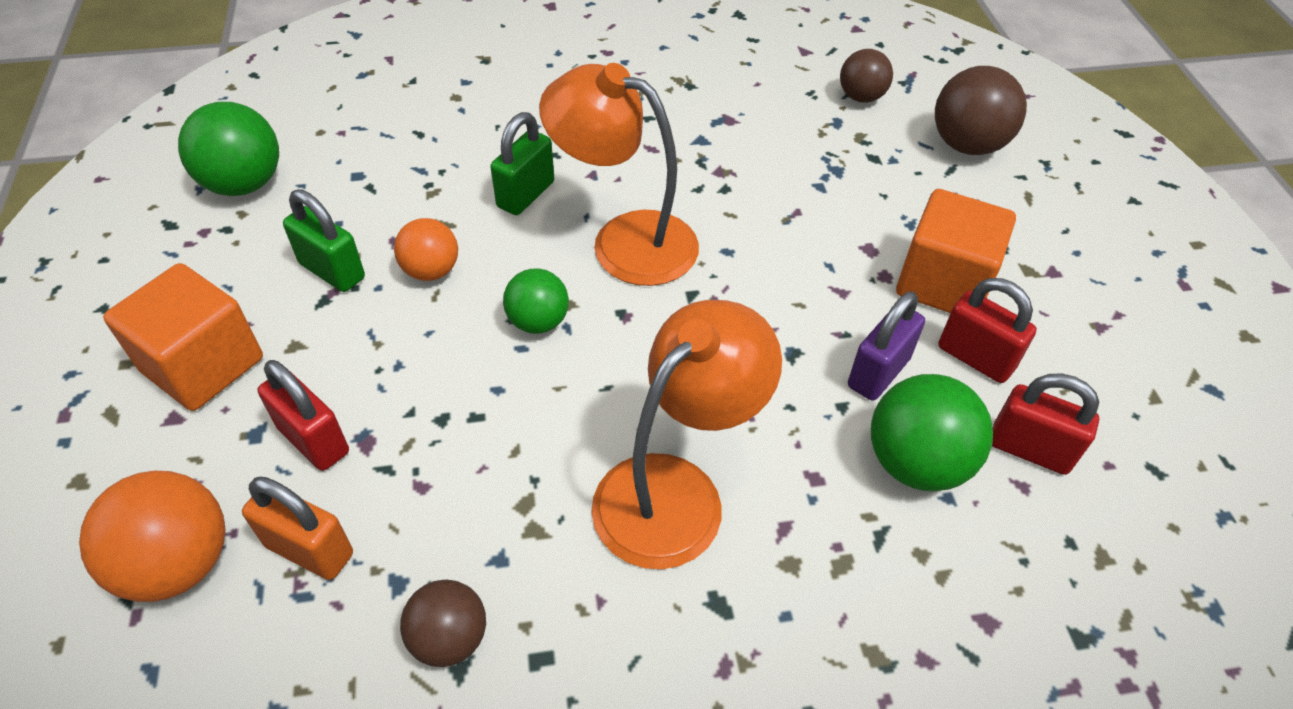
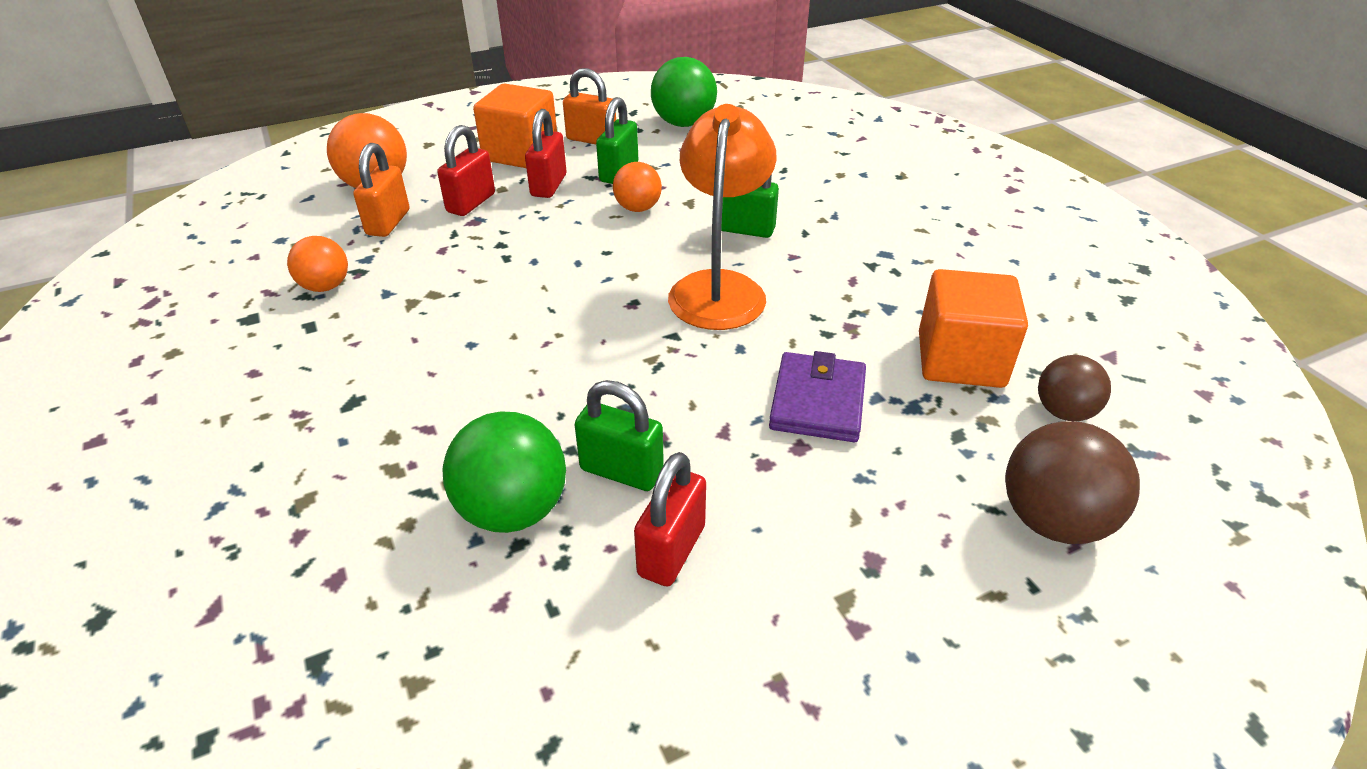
camera: 75 degrees right, 10 degrees down
brown ball [400,580,486,667] -> orange ball [287,236,348,292]
green ball [503,269,569,334] -> none
orange lamp [592,300,782,569] -> none
purple padlock [848,291,925,401] -> green padlock [574,380,664,491]
orange cube [896,189,1016,313] -> orange cube moved to [919,269,1028,388]
red padlock [992,374,1099,475] -> red padlock moved to [525,109,566,198]
none -> orange padlock [563,68,616,144]
none -> purple wallet [769,351,866,442]

